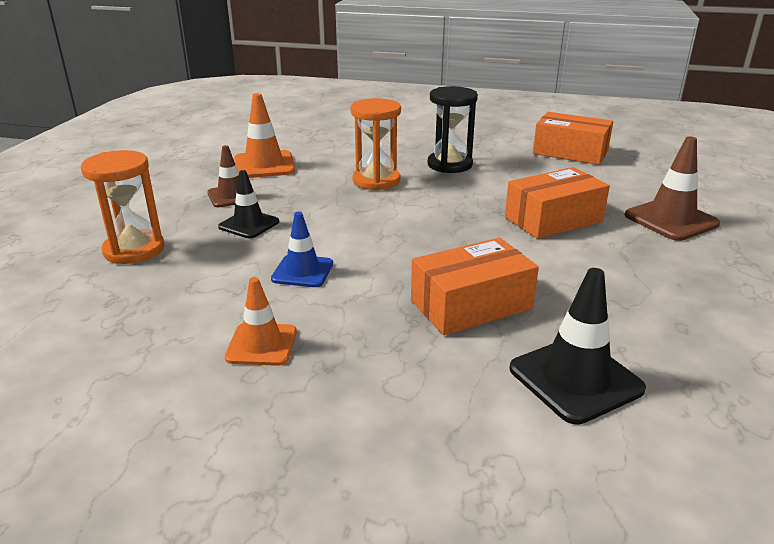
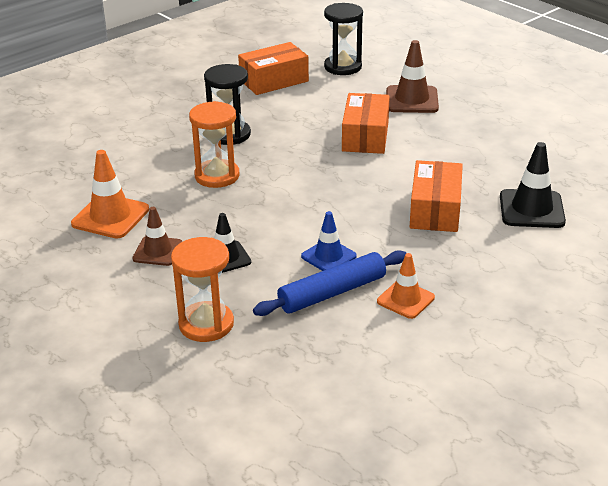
camera: 55 degrees left, 5 degrees up
none -> blue rolling pin [253,250,406,316]
none -> black hourglass [324,3,363,75]

